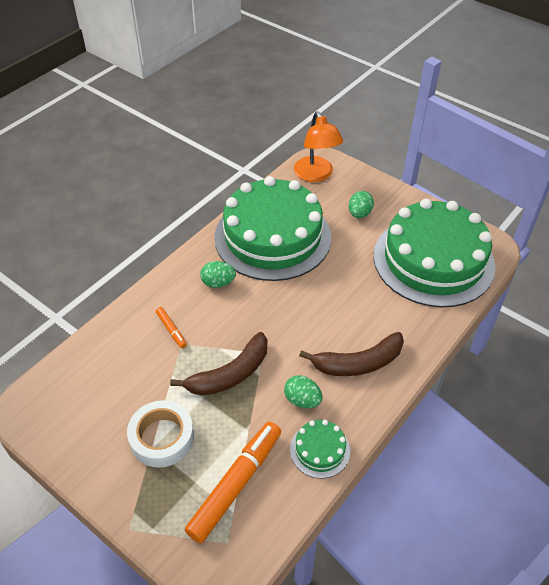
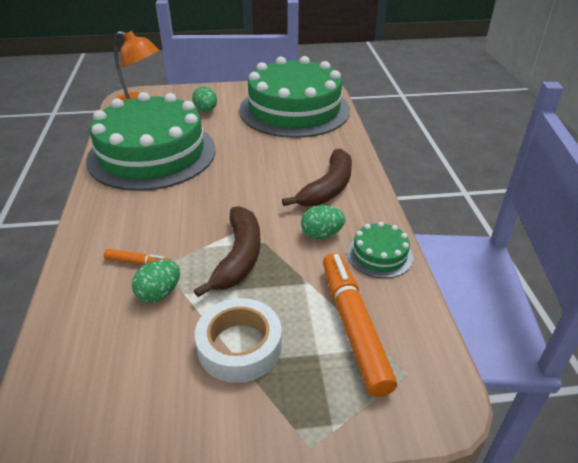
camera: 45 degrees left, 10 degrees down
green egg [200,261,236,288] -> green egg moved to [132,260,180,303]

